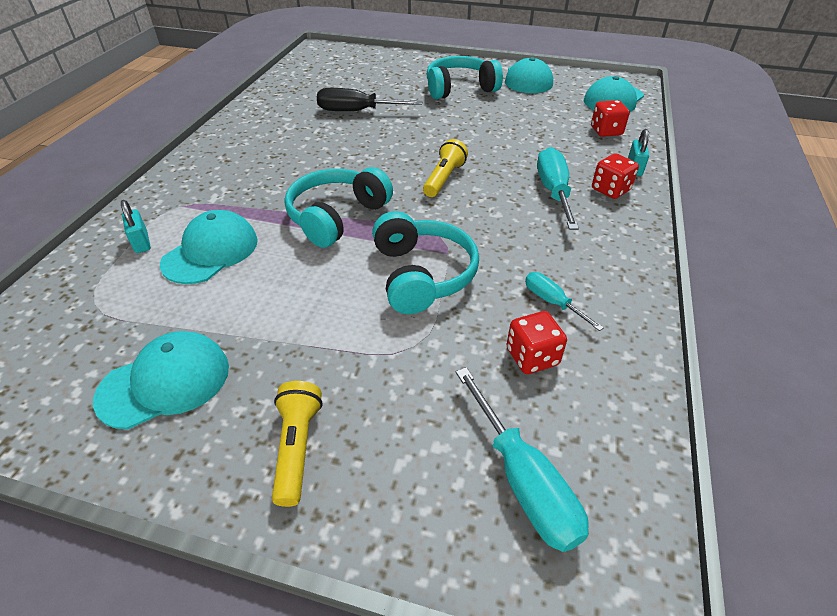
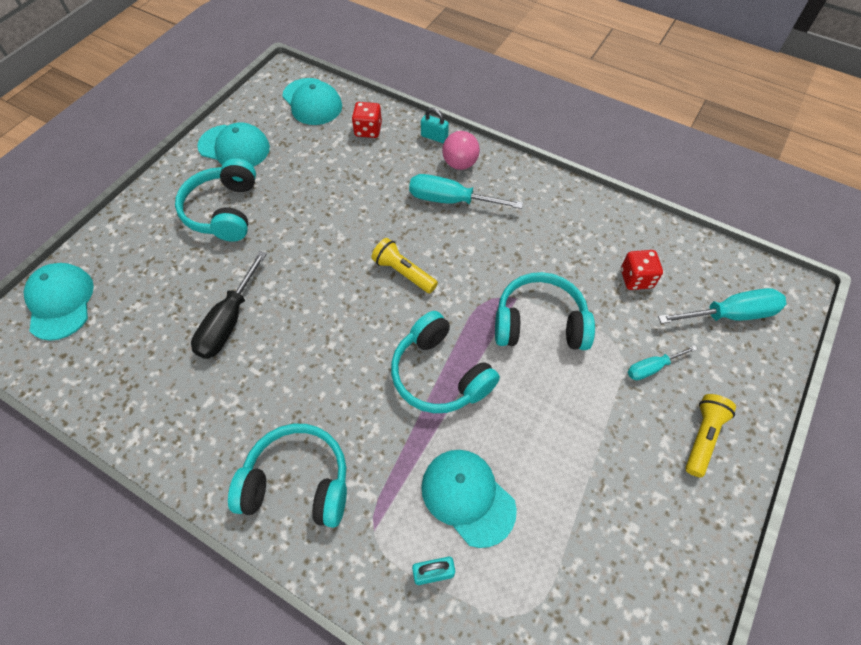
camera: 75 degrees left, 15 degrees up
turquoise cap [93,331,229,430] -> turquoise cap moved to [24,263,94,341]
yellow flashlight [272,381,322,507] -> yellow flashlight turned 105 degrees clockwise [685,394,736,477]
turquoise screwdriver [525,272,604,331] -> turquoise screwdriver moved to [628,345,697,380]
red dice [592,153,639,199] -> pink ball [442,131,480,170]
none -> turquoise headphones [228,424,347,528]

